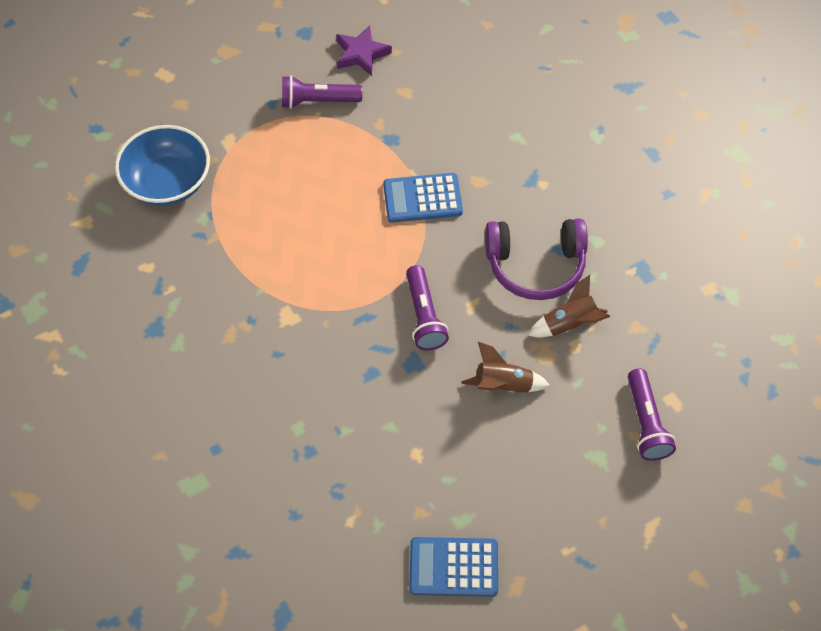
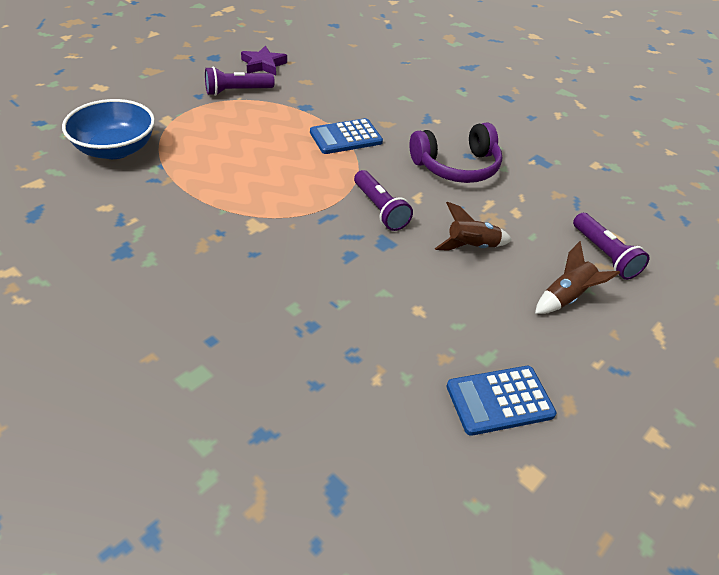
camera: 20 degrees left, 15 degrees down
brown rocket [528,275,610,337] -> brown rocket moved to [535,241,620,314]

